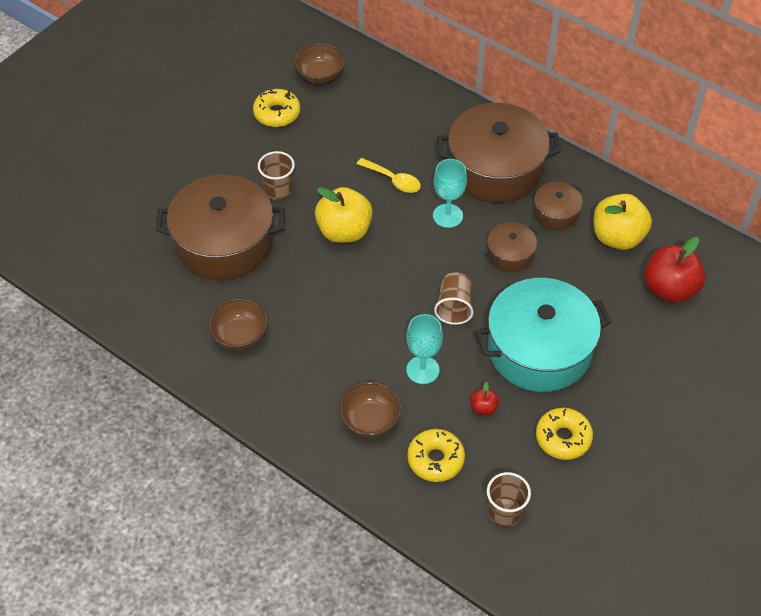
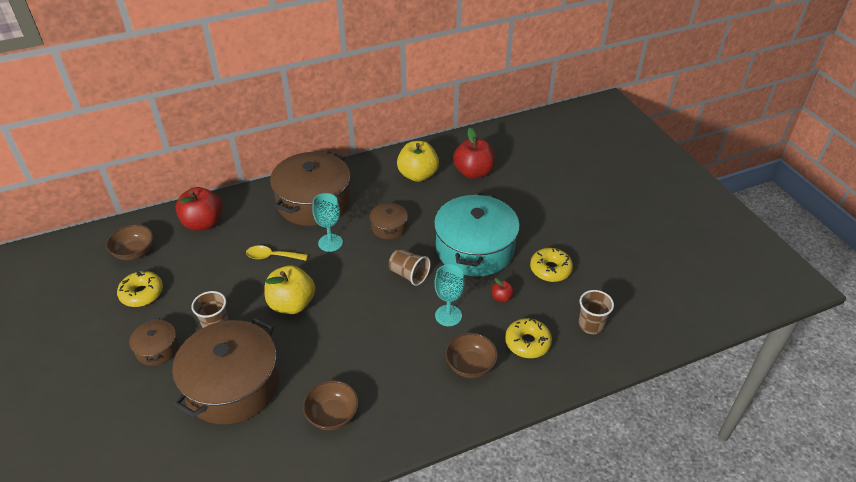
camera: 60 degrees left, 10 degrees down
yellow spoon [357,158,421,193] -> yellow spoon turned 150 degrees counterclockwise [246,245,308,261]
brown pot [534,182,583,230] -> brown pot moved to [129,318,179,366]
none -> red apple [175,187,223,231]

